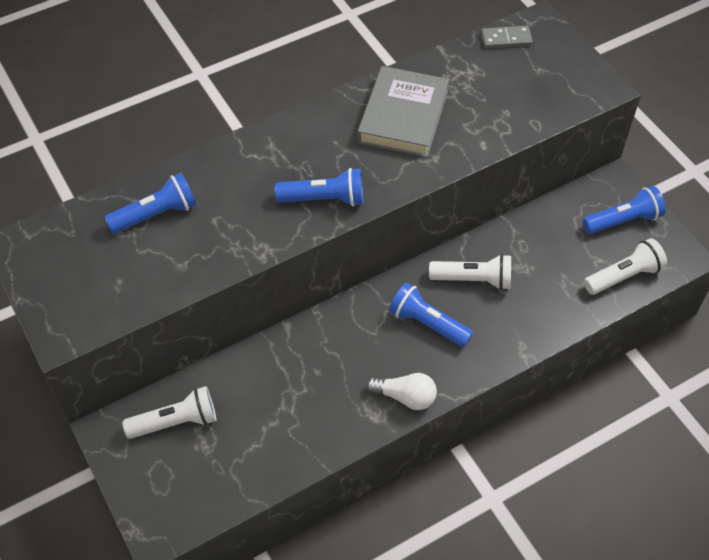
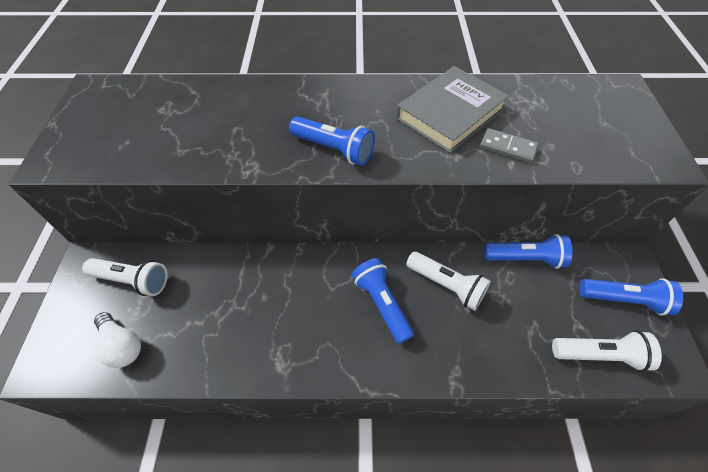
camera: 30 degrees right, 0 degrees up
blue flashlight [105,173,197,234] -> blue flashlight moved to [484,234,572,269]
white light bulb [366,373,437,410] -> white light bulb moved to [94,312,141,368]
grey domino [481,26,533,49] -> grey domino moved to [480,128,539,163]

